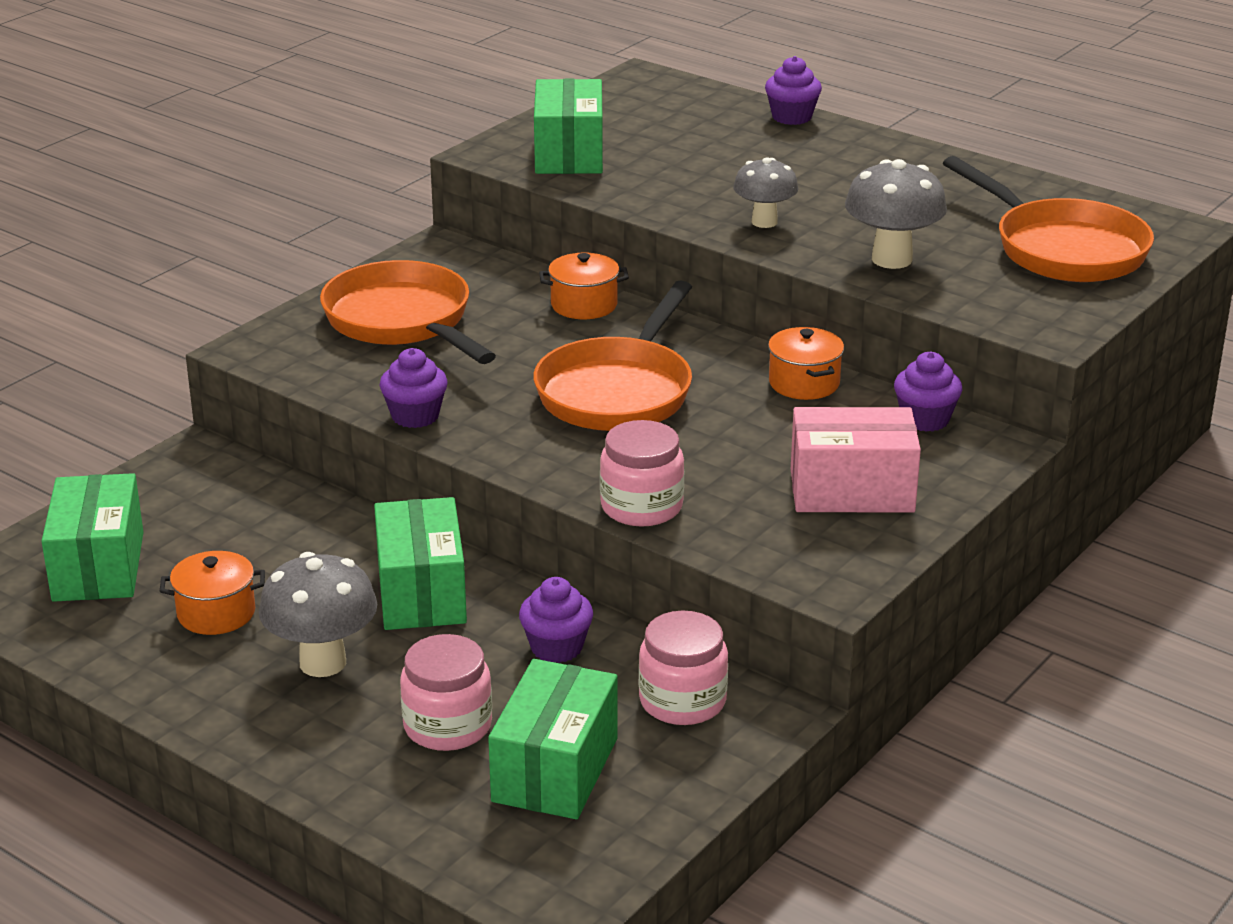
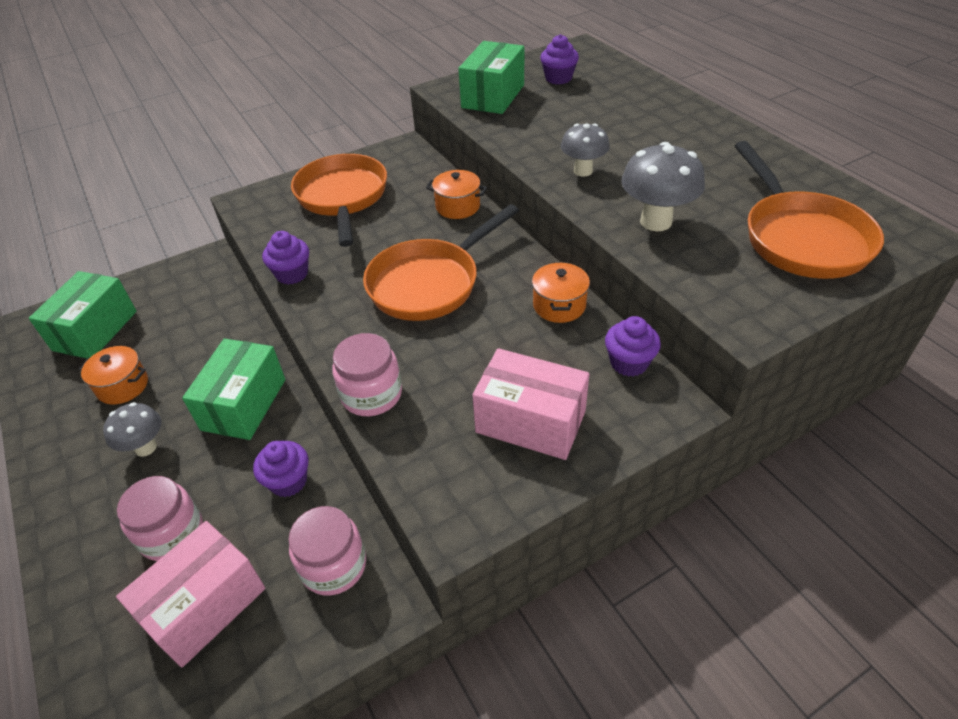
camera: 25 degrees right, 15 degrees up
grey mushroom [259,552,377,677] -> grey mushroom [103,402,161,457], size x0.67
green box [488,659,618,819] -> pink box [116,521,266,668]
purple cupcake [765,56,822,125] -> purple cupcake moved to [540,34,579,84]

